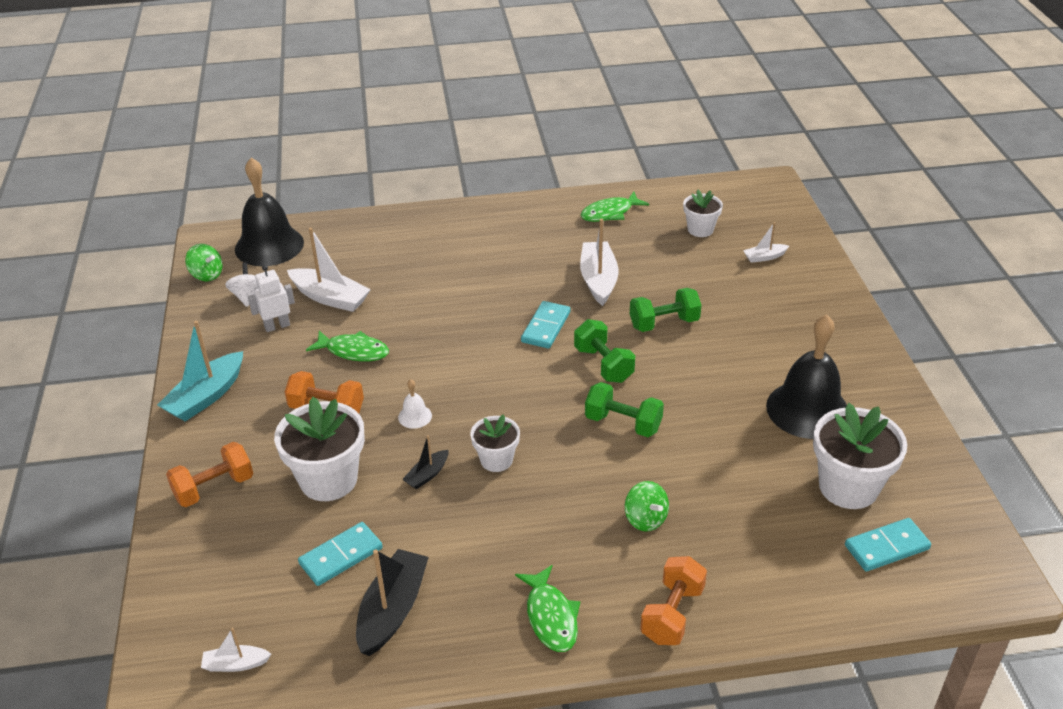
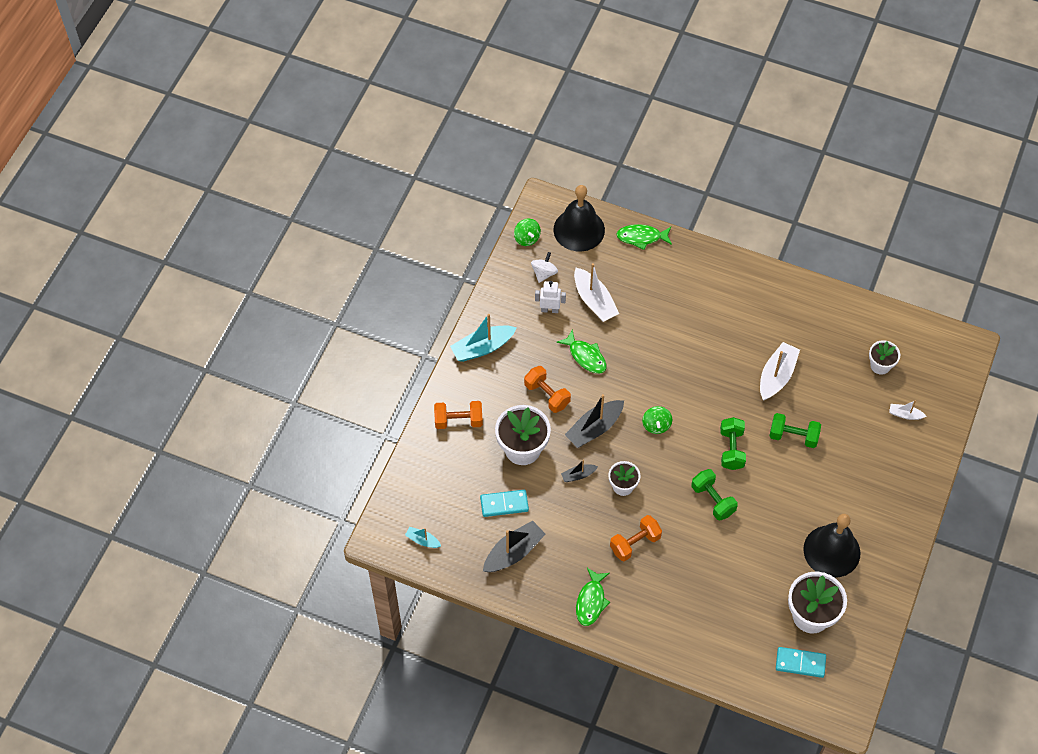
camera: 30 degrees right, 20 degrees up
white boat [201,628,271,672] -> turquoise boat [405,527,441,548]
white bell [398,379,432,429] -> black boat [565,394,624,448]
turquoise domino [521,301,570,349] -> none
green fish [581,192,649,222] -> green fish moved to [616,224,672,250]
green spinning top [625,481,669,531] -> green spinning top moved to [642,406,672,434]
orange dumbbell [640,556,707,645] -> orange dumbbell moved to [610,515,662,562]

